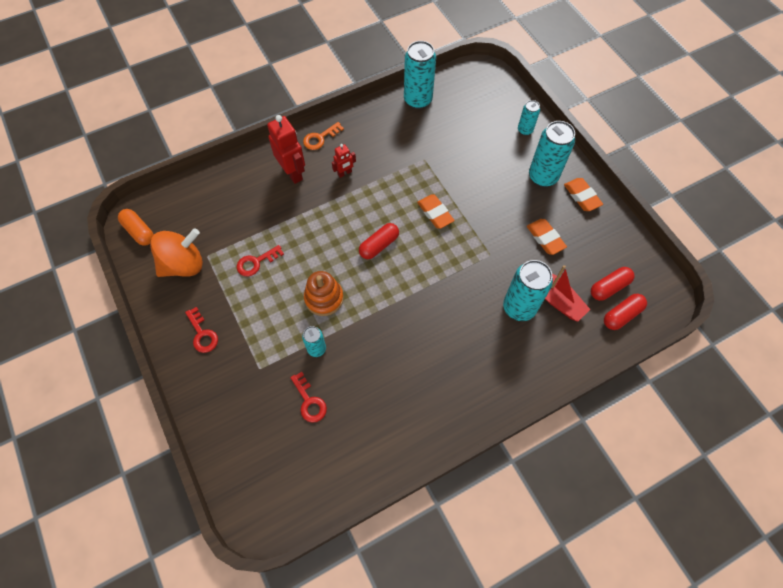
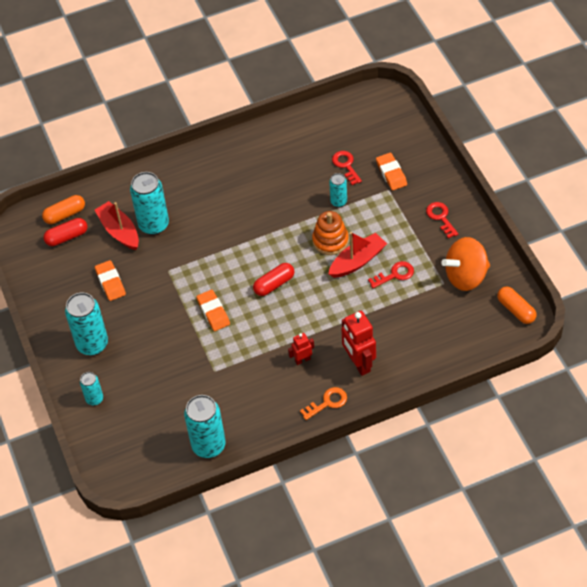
camera: 170 degrees left, 10 degrees down
orange eraser [564,178,603,211] -> orange eraser moved to [376,153,407,190]
red capsule [604,294,647,330] -> orange capsule [42,195,85,224]
none -> red boat [328,232,387,278]

